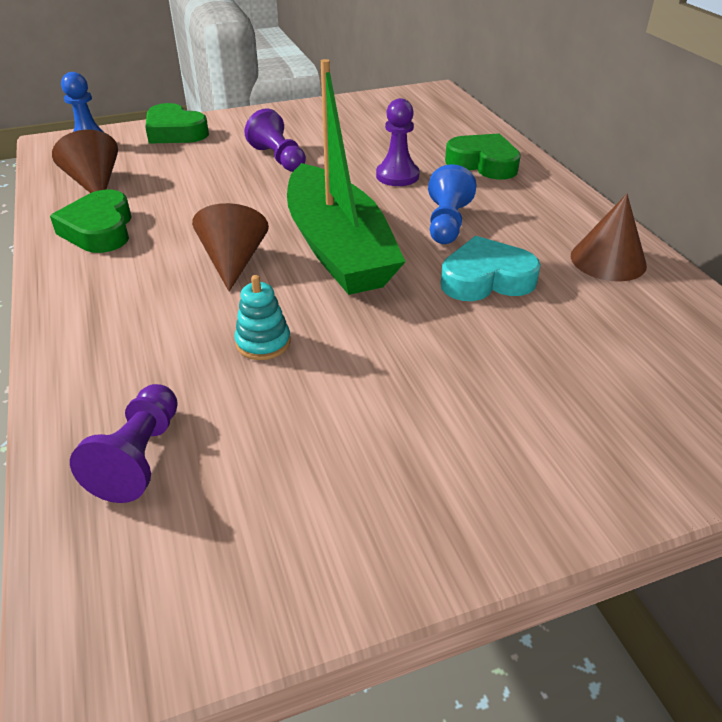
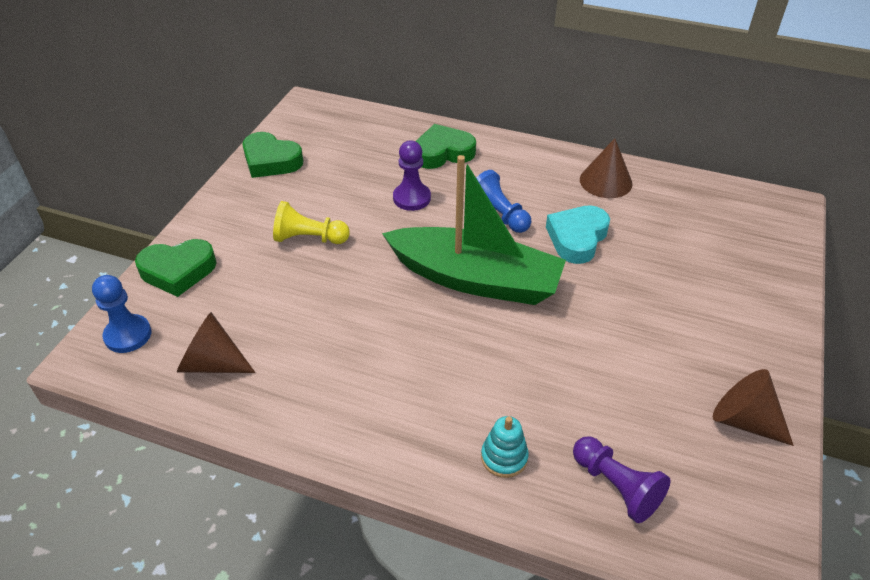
camera: 50 degrees left, 5 degrees up
green heart [50,190,132,253] -> green heart moved to [242,132,303,178]
brown cone [192,203,269,292] -> brown cone moved to [713,369,794,446]
turquoise stacking toy [234,275,291,360] -> turquoise stacking toy moved to [481,416,529,478]
purple pawn [245,109,306,172] -> yellow pawn [273,201,350,244]

